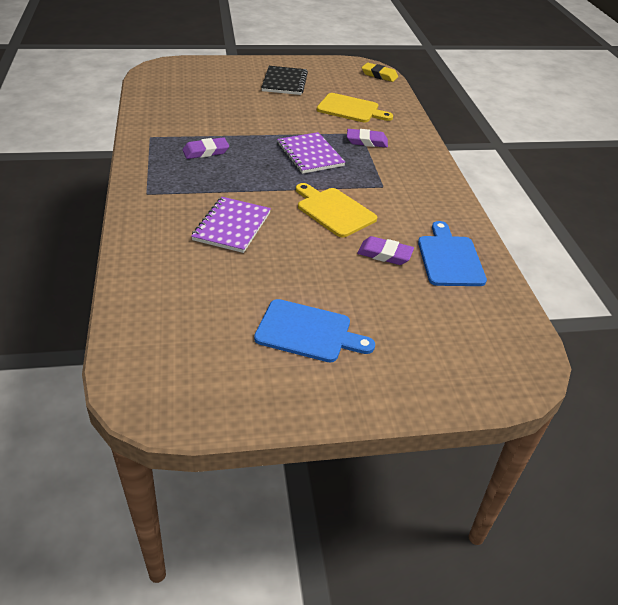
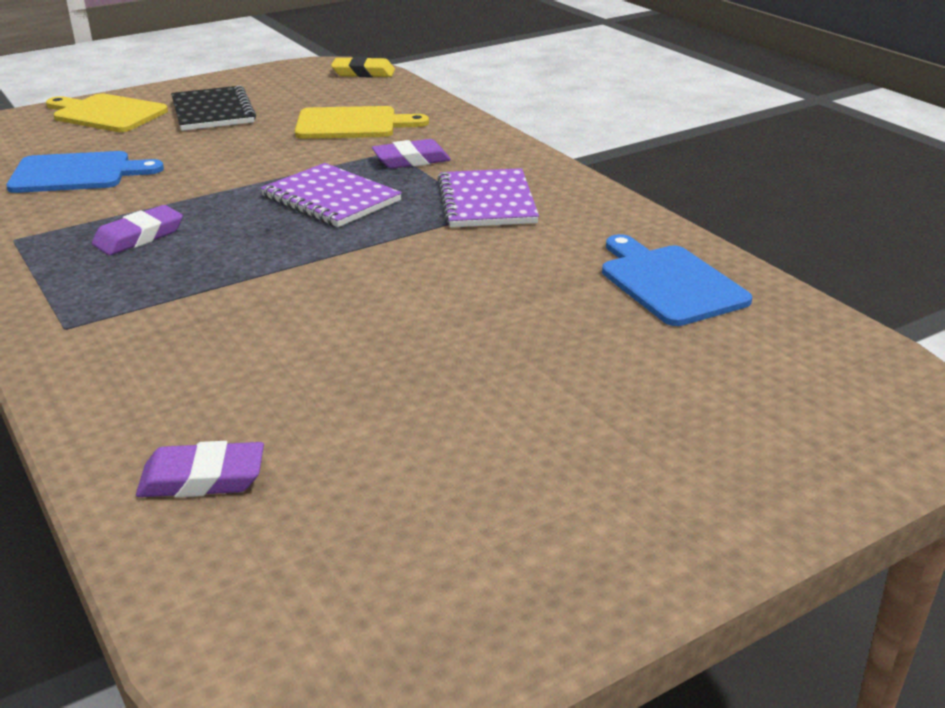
camera: 20 degrees left, 10 degrees down
purple notebook [191,197,271,253] -> purple notebook moved to [437,168,539,227]
blue cutting board [254,299,375,362] -> blue cutting board moved to [6,151,164,193]
yellow cutting board [296,183,377,238] -> yellow cutting board moved to [46,93,168,132]
purple eraser [357,236,414,265] -> purple eraser moved to [136,441,264,497]

